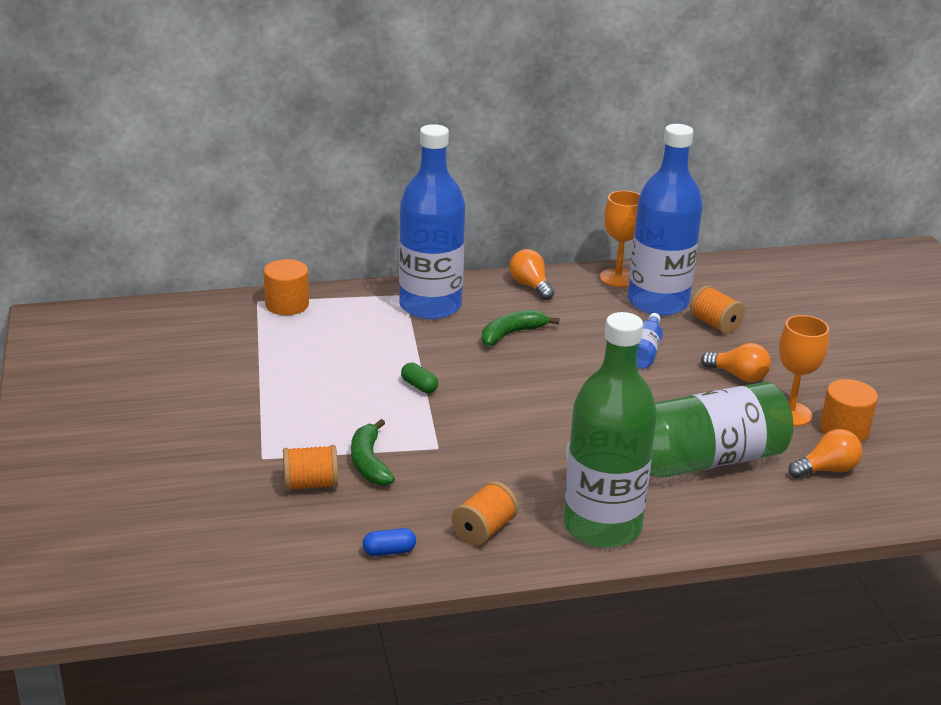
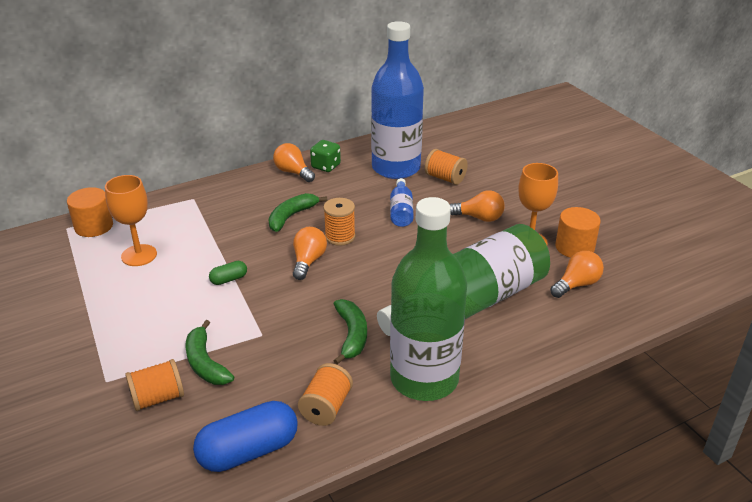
camera: 15 degrees left, 5 degrees up
blue capsule [363,528,416,556] -> blue capsule [193,401,298,472], size x2.11
blue bottle [399,124,465,319] -> none
green capsule [401,363,438,393] -> green capsule turned 60 degrees counterclockwise [209,261,247,285]
orange goblet [600,190,640,287] -> orange goblet moved to [105,175,157,266]
none -> orange light bulb [293,227,327,280]
none -> green dice [310,140,341,172]
none -> orange spool [323,198,356,246]
none -> green banana [333,299,367,365]

